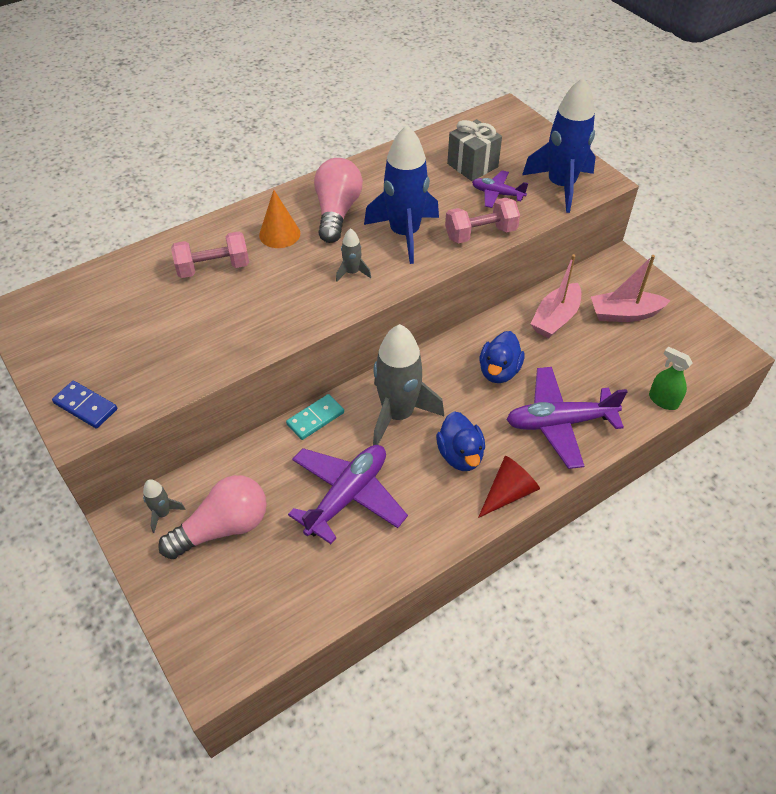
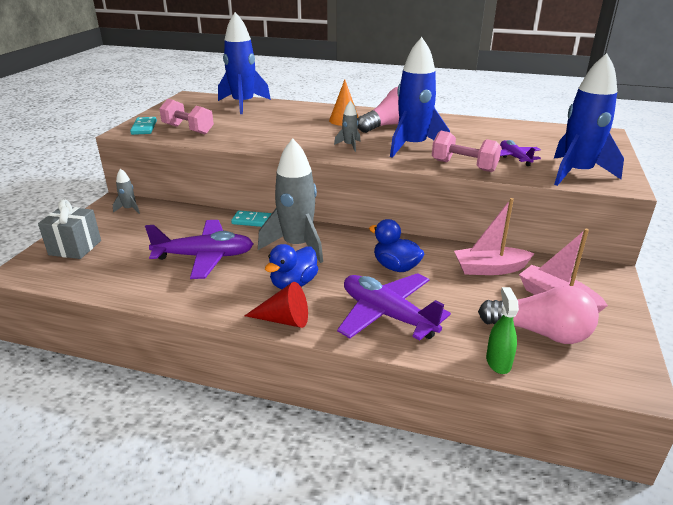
camera: 50 degrees right, 20 degrees down
blue domino [52,381,117,429] -> turquoise domino [130,117,157,135]
pink light bulb [158,475,267,559] -> pink light bulb moved to [478,285,599,344]
pink dumbbell [171,231,249,278] -> pink dumbbell moved to [159,99,214,135]
grey gift [447,119,502,181] -> grey gift moved to [38,199,101,259]
blue duck [479,331,524,383] -> blue duck turned 60 degrees clockwise [369,219,424,272]
none -> blue rocket [218,12,271,114]

